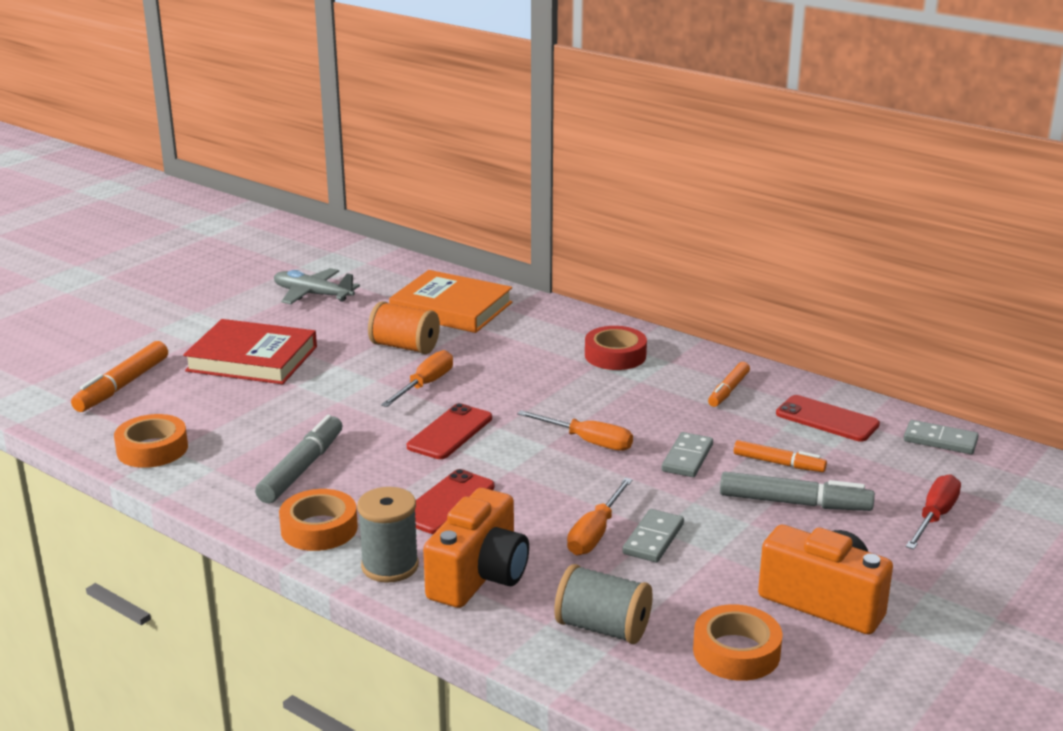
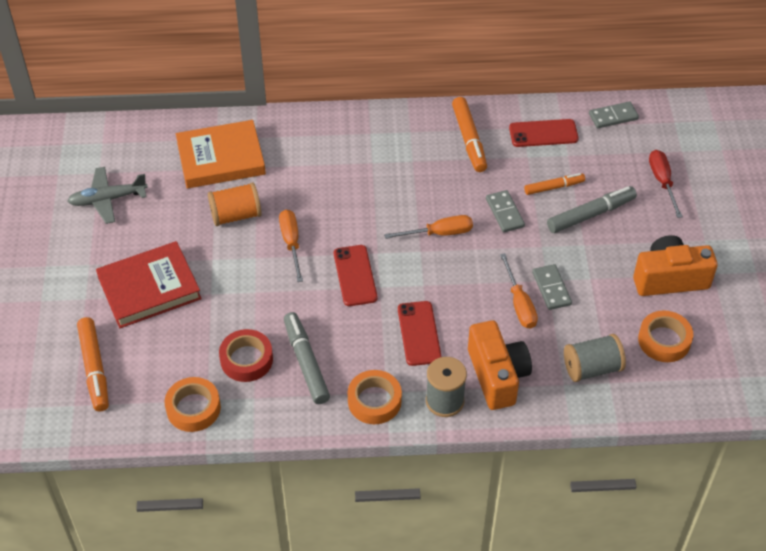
camera: 40 degrees left, 25 degrees up
red tape [585,326,647,370] -> red tape moved to [219,329,273,382]
orange marker [708,362,750,407] -> orange marker [452,97,487,172], size x1.55

